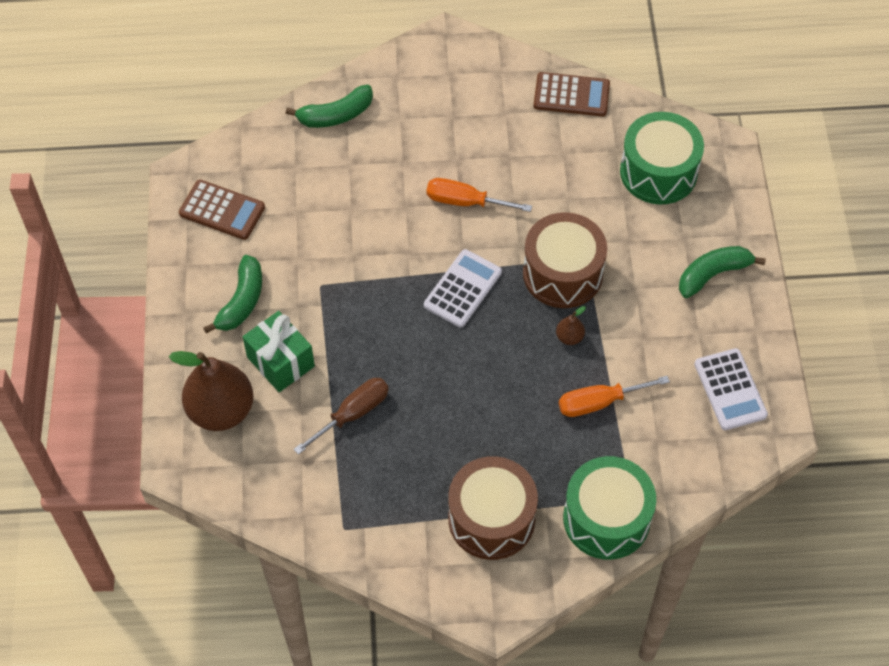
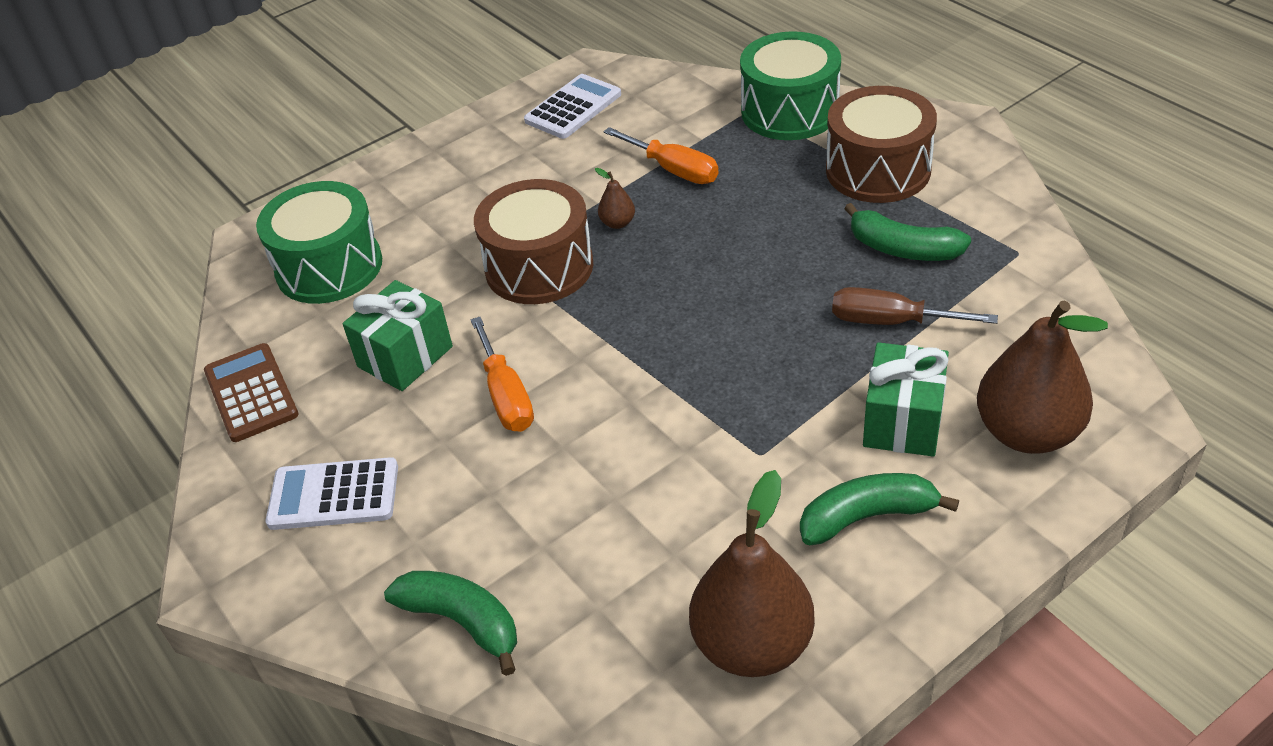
camera: 120 degrees left, 15 degrees down
brown calculator [179,180,265,240] -> brown pear [689,470,815,677]
white calculator [424,249,502,327] -> white calculator moved to [266,457,398,530]
green banana [679,246,766,298] -> green banana moved to [844,203,971,261]
none -> green gift [342,280,453,391]

